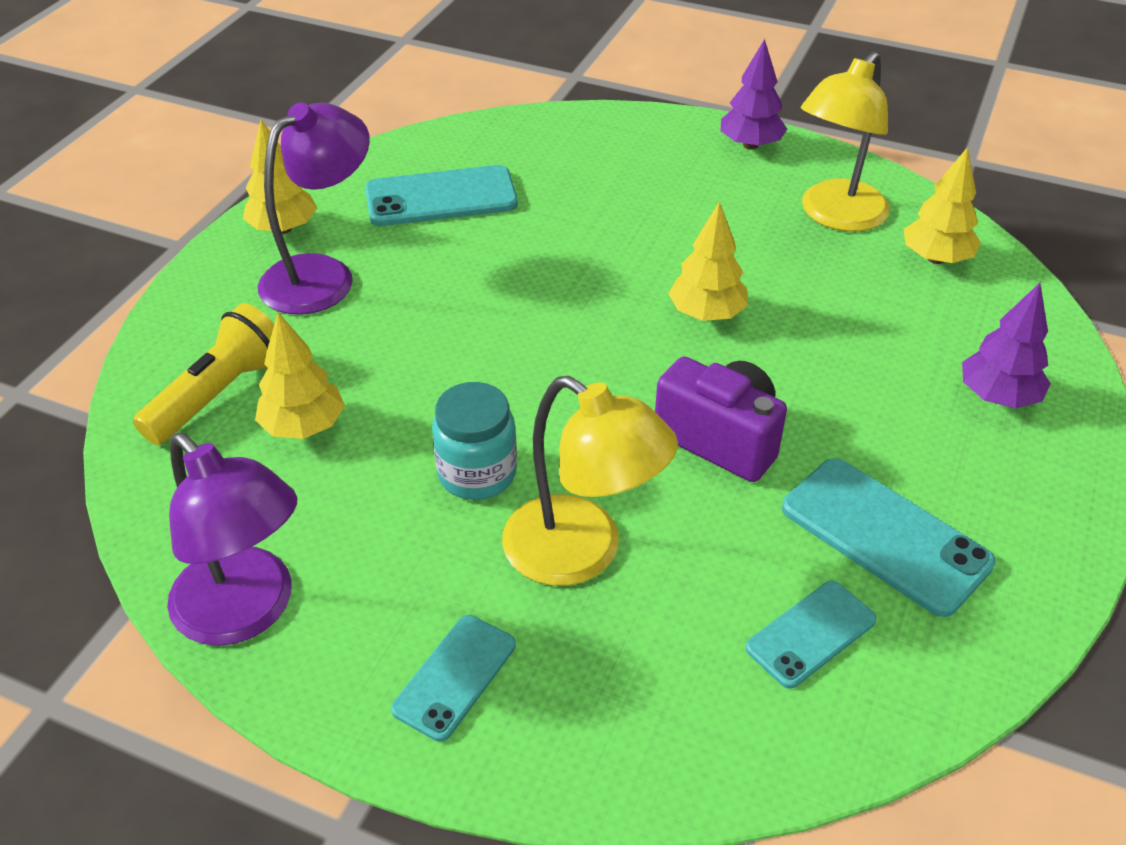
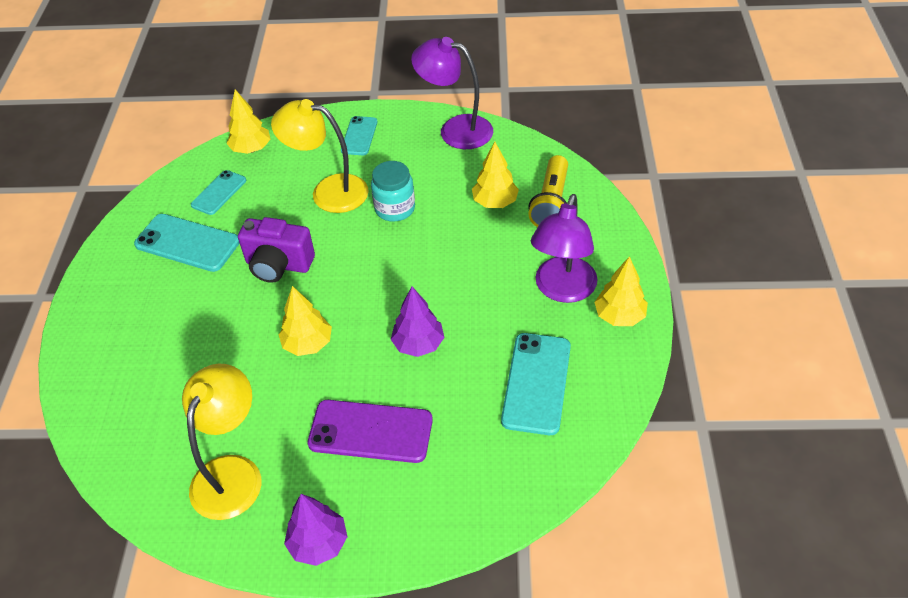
camera: 160 degrees right, 5 degrees up
turquoise phone [365,165,518,226] -> turquoise phone turned 45 degrees counterclockwise [501,333,571,435]
yellow tree [904,147,981,264] -> yellow tree moved to [226,90,271,154]
purple tree [962,283,1051,408] -> purple tree moved to [391,287,445,357]
none -> purple phone [307,400,433,463]

